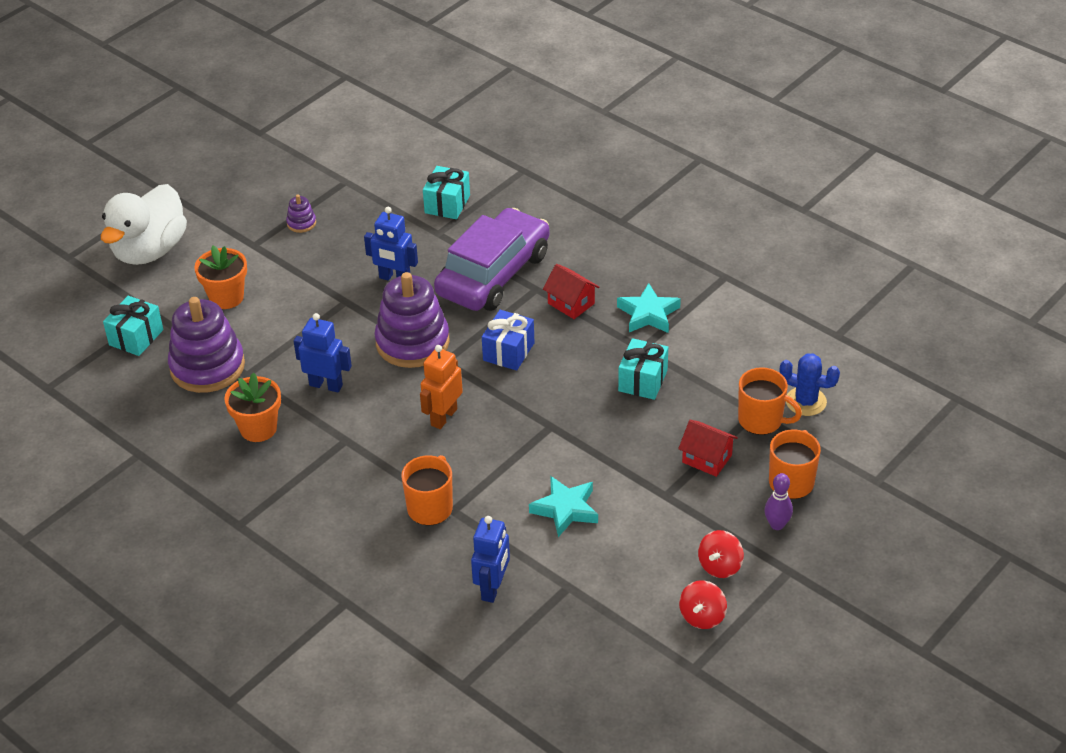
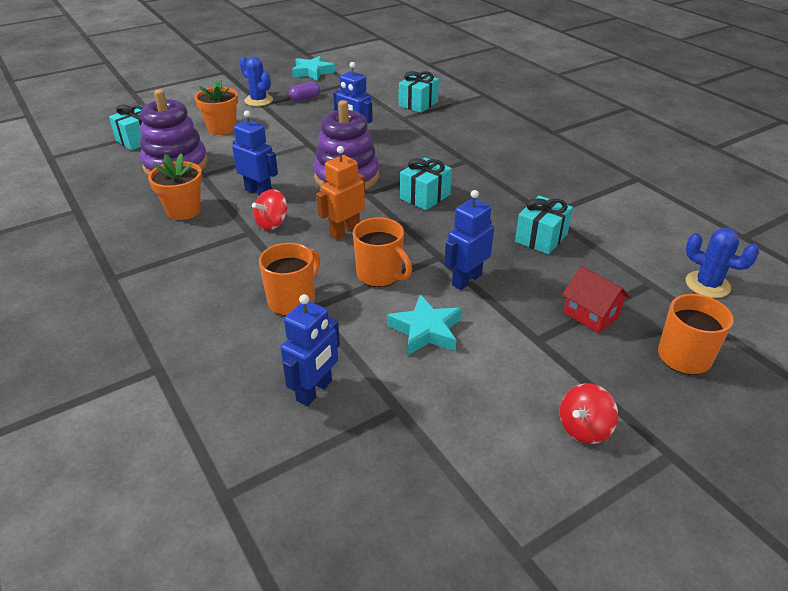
camera: 15 degrees right, 5 degrees down
white duck [101,184,187,265] -> none
purple stacking toy [286,194,316,233] -> purple capsule [289,82,320,102]
purple car [434,208,550,311] -> none
blue gift [482,310,535,371] -> turquoise gift [400,158,452,210]
red house [543,264,599,319] -> none
turquoise star [617,283,681,333] -> turquoise star moved to [292,56,335,81]
red spinning top [679,580,727,629] -> red spinning top moved to [252,189,287,230]
orange mug [738,367,802,435] -> orange mug moved to [353,217,412,287]
purple bowling pin [764,473,793,530] -> none
none -> blue cactus [239,56,273,106]
none -> blue robot [444,190,494,290]

